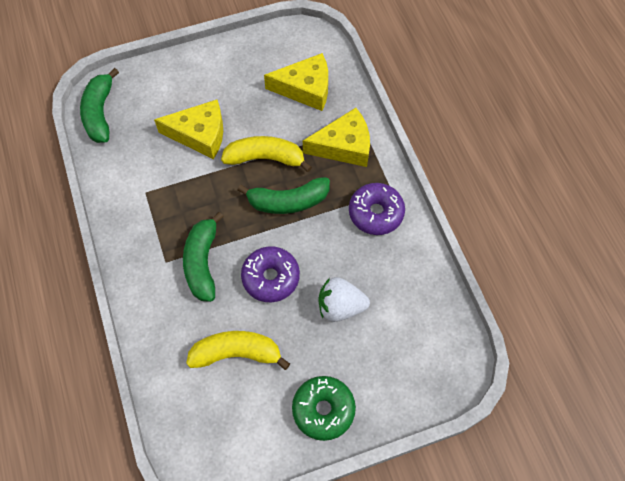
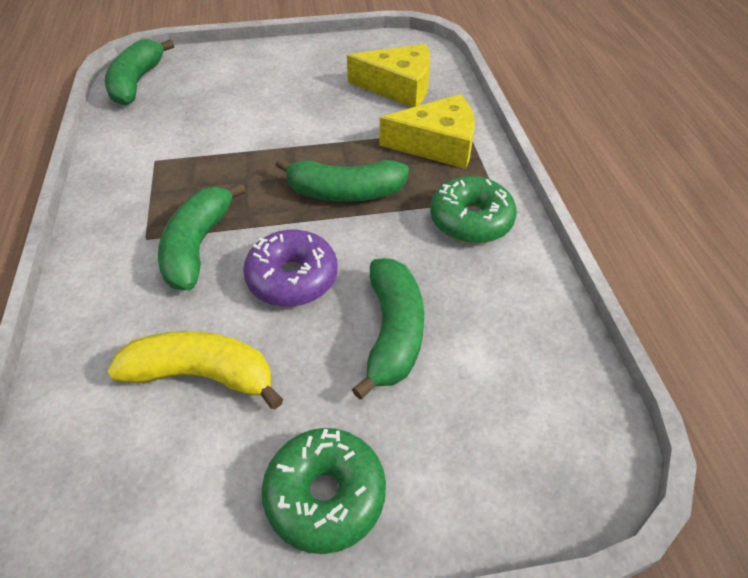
camera: 10 degrees right, 15 degrees down
yellow cheese [154,100,223,159] -> none
yellow banana [221,136,312,172] -> none
white strawberry [318,277,370,322] -> green banana [352,258,424,399]
purple donut [349,183,405,235] -> green donut [430,176,517,244]

